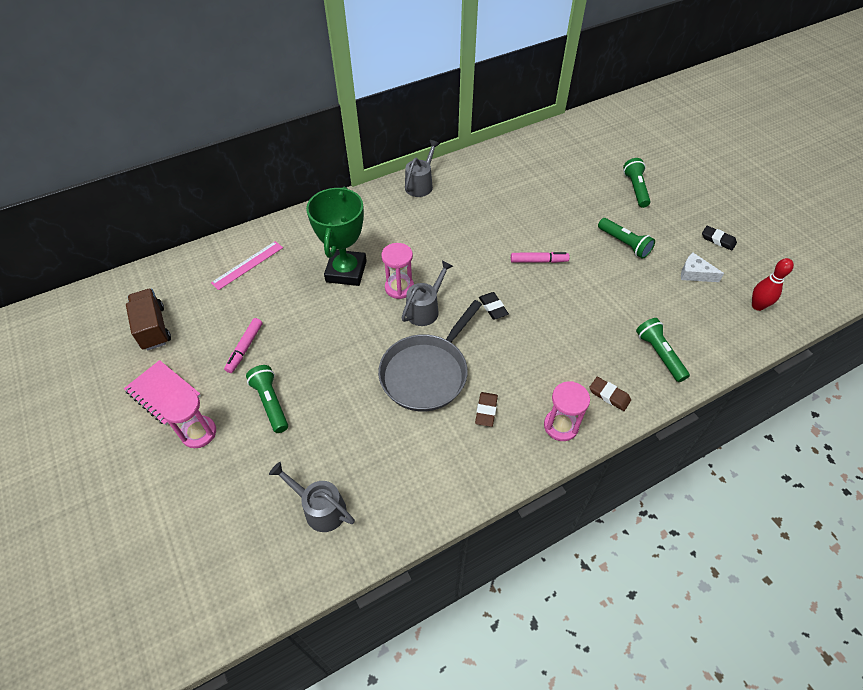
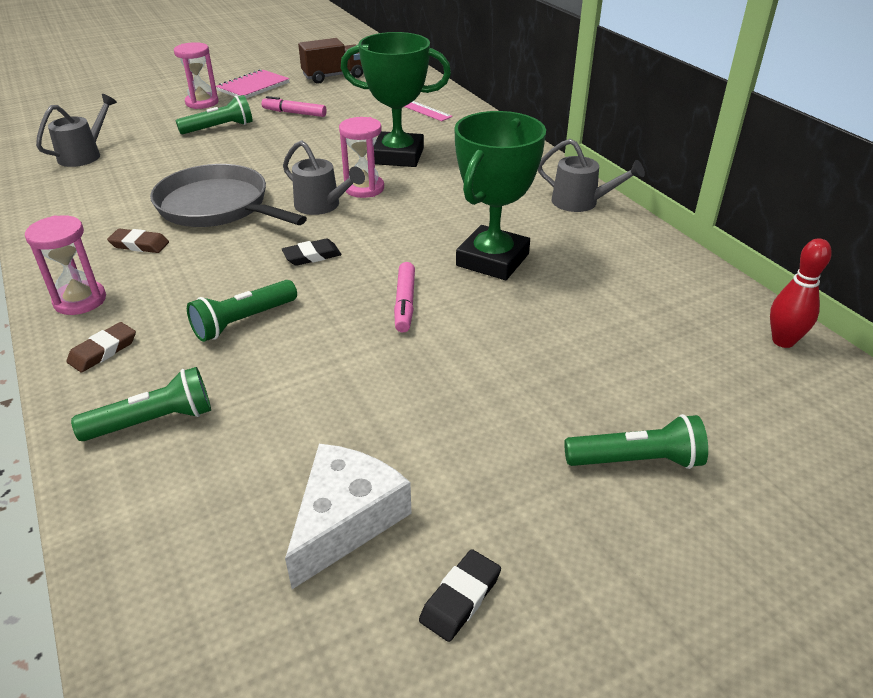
camera: 90 degrees right, 15 degrees down
green flashlight [598,218,655,259] -> green flashlight moved to [187,280,297,342]
white cheese [681,253,724,282] -> white cheese [285,444,412,589], size x1.56
red bowling pin [752,258,794,311] -> red bowling pin moved to [770,238,832,348]
none -> green trophy [454,111,546,280]

